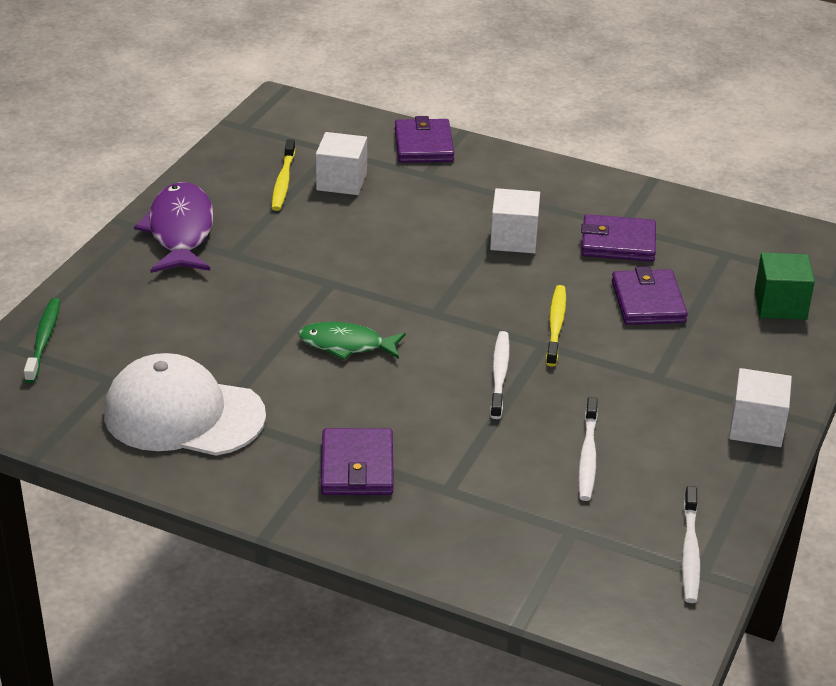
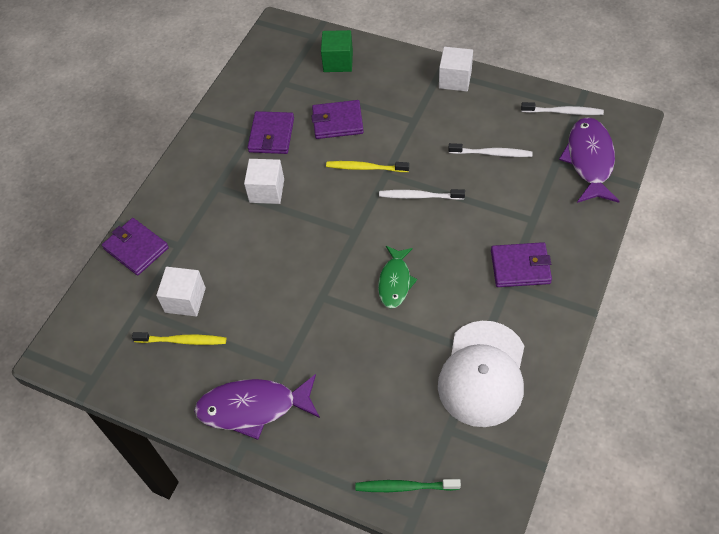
camera: 85 degrees left, 20 degrees up
purple wallet [395,116,454,163] -> purple wallet turned 45 degrees clockwise [102,218,169,276]
none -> purple fish [559,117,620,203]

